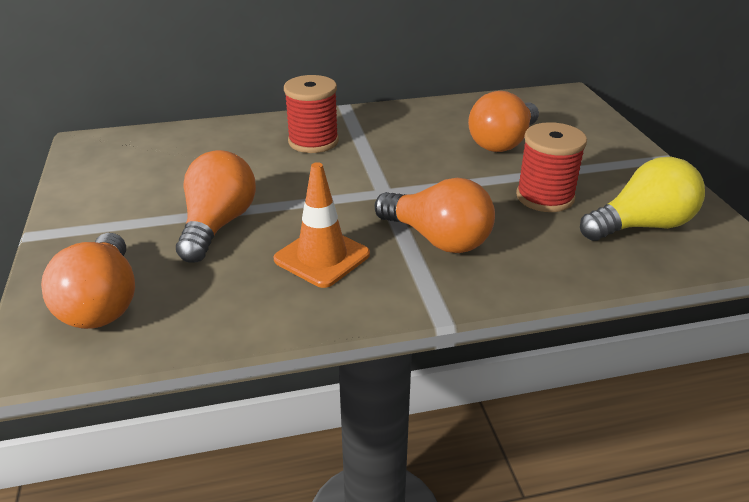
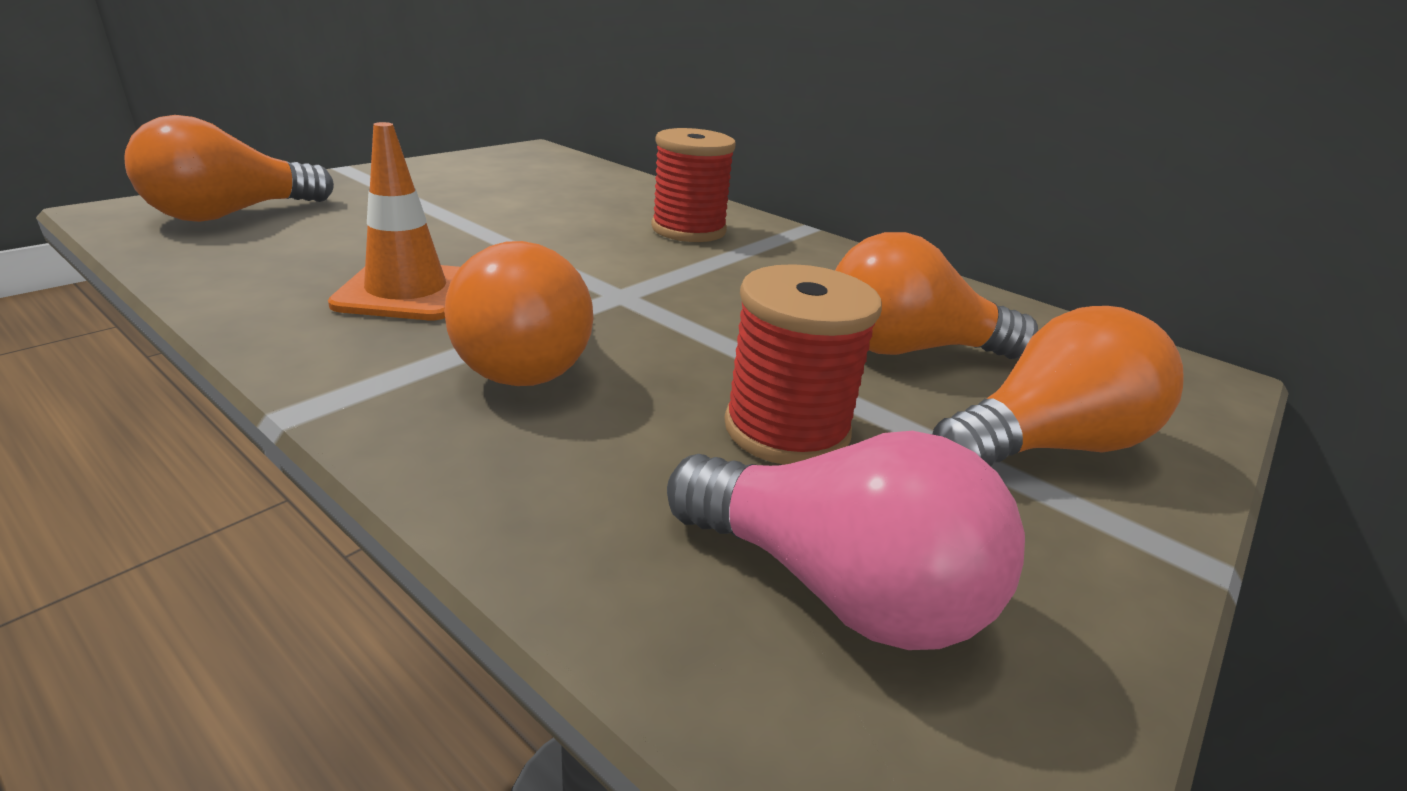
camera: 50 degrees right, 5 degrees down
orange light bulb [176,150,256,263] -> orange light bulb moved to [932,306,1184,466]
yellow light bulb [580,157,705,241] -> pink light bulb [667,431,1025,650]

